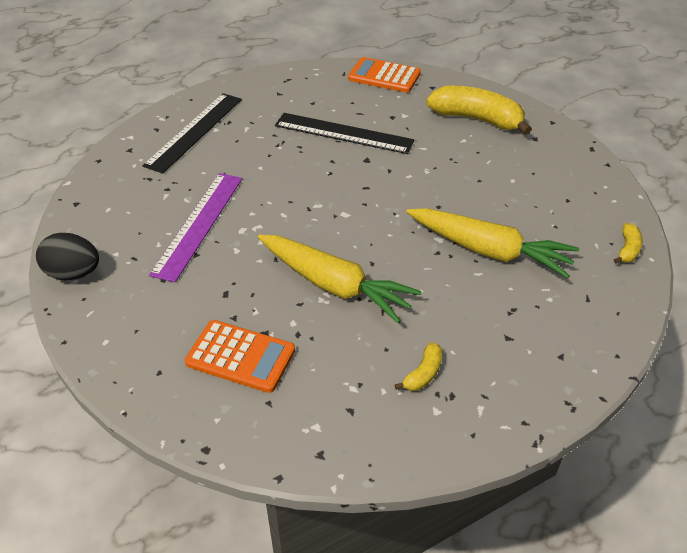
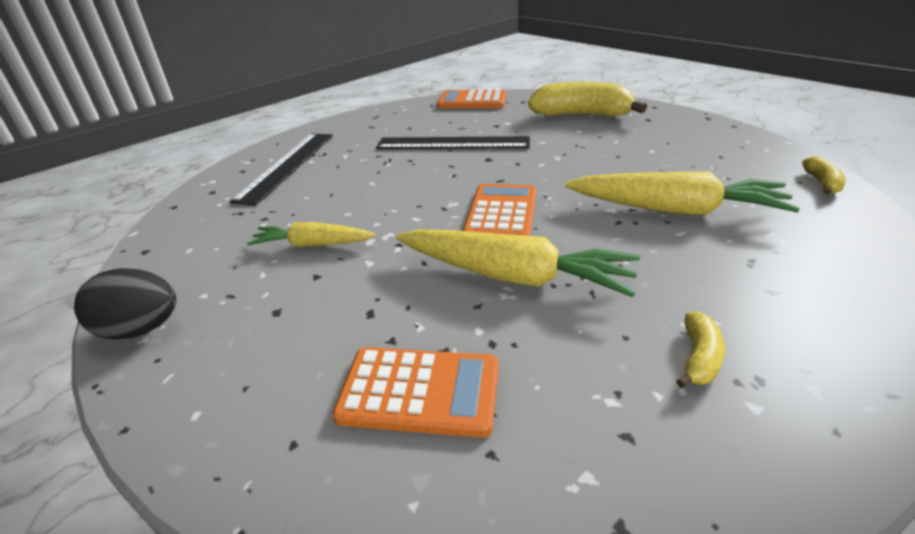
camera: 10 degrees left, 10 degrees down
purple ruler [149,173,242,282] -> yellow carrot [247,222,376,247]
none -> orange calculator [463,184,537,236]

